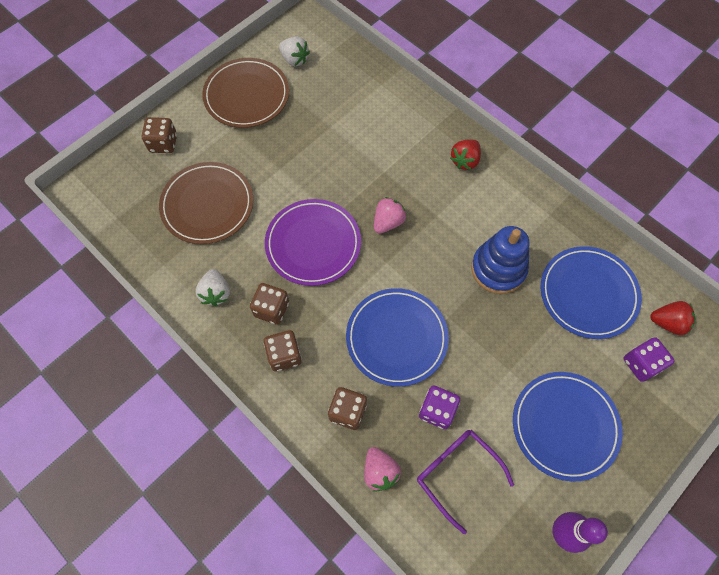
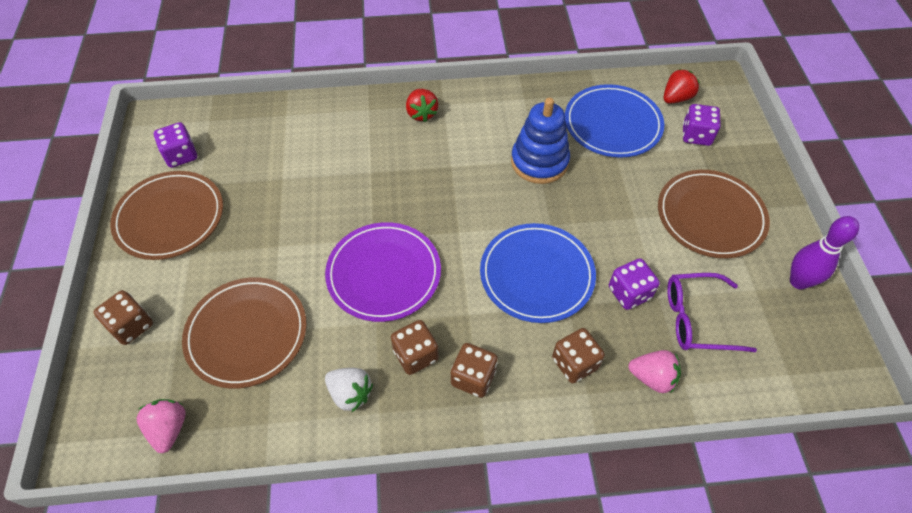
camera: 50 degrees left, 10 degrees down
white strawberry [279,37,310,66] -> purple dice [154,122,197,168]
pink strawberry [374,197,407,233] -> pink strawberry moved to [137,399,186,453]
blue plate [513,372,623,482] -> brown plate [658,170,770,258]

